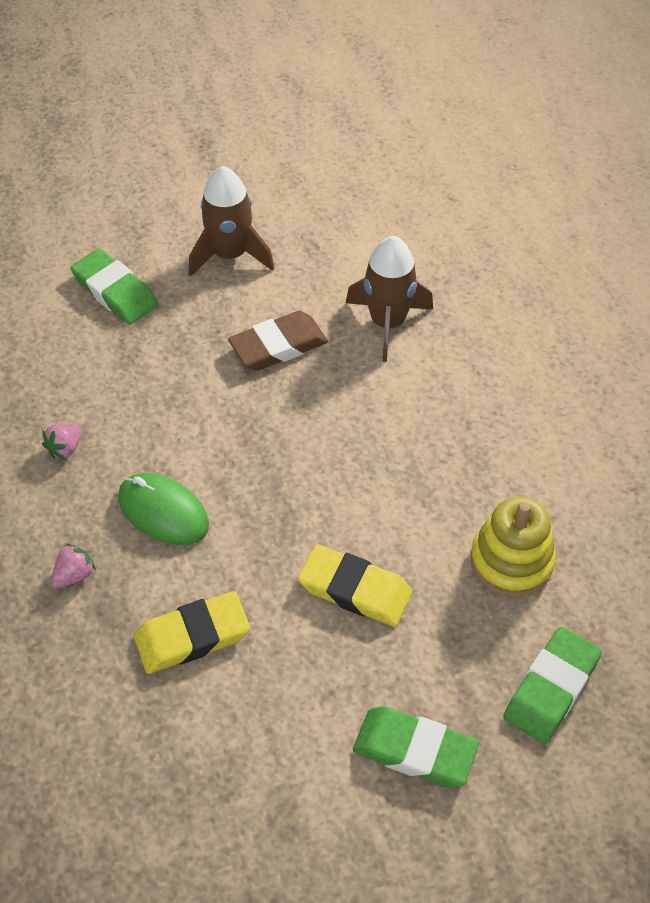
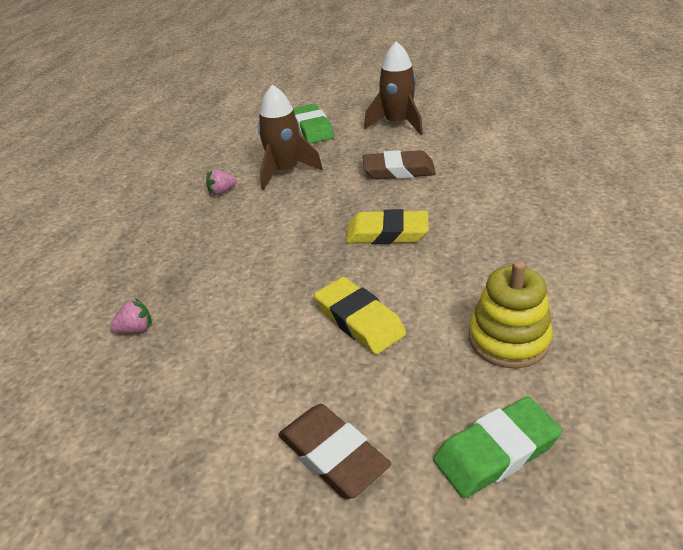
camera: 30 degrees right, 15 degrees down
pink strawberry [51,543,96,588] -> pink strawberry moved to [110,298,152,333]
green mouse [118,473,209,545] -> none
yellow eraser [134,591,250,674] -> yellow eraser moved to [346,209,429,244]
brown rocket [346,236,433,362] -> brown rocket moved to [258,85,323,190]
green eraser [353,706,479,787] -> brown eraser [278,404,391,499]

